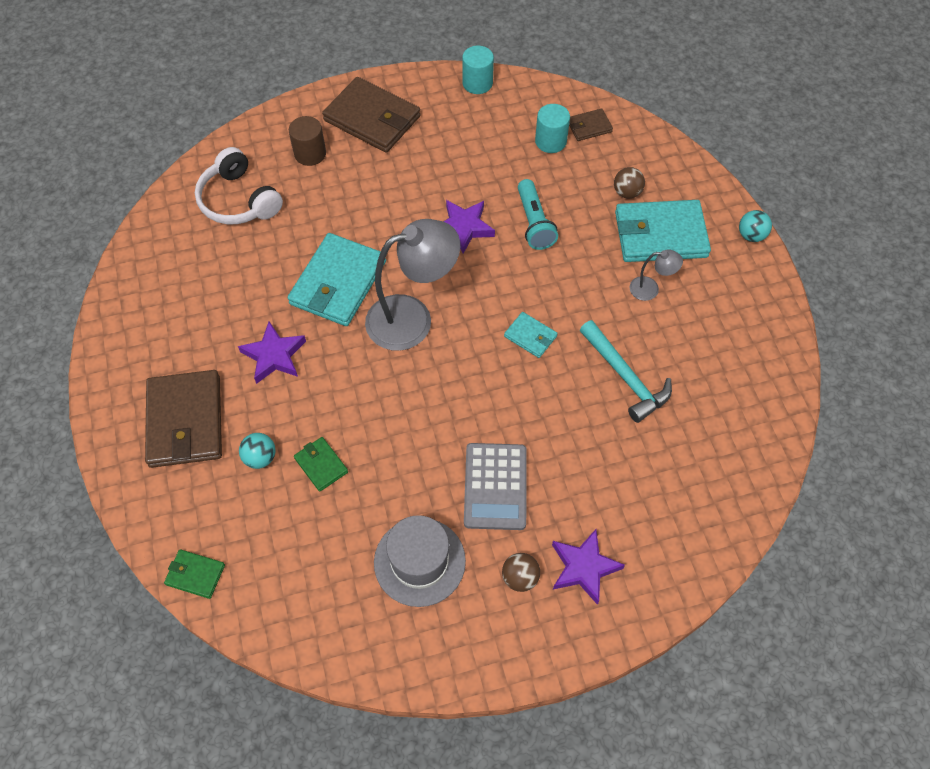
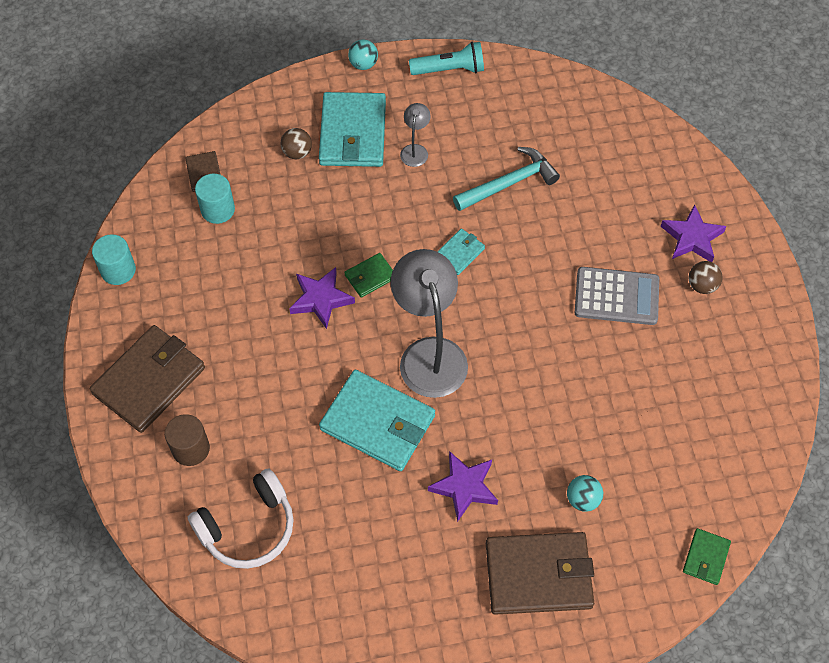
camera: 85 degrees left, 0 degrees up
green wallet [294,437,348,492] -> green wallet moved to [344,253,393,297]
grey hat [374,515,466,607] -> none
turquoise flashlight [518,179,558,250] -> turquoise flashlight moved to [409,42,484,75]

